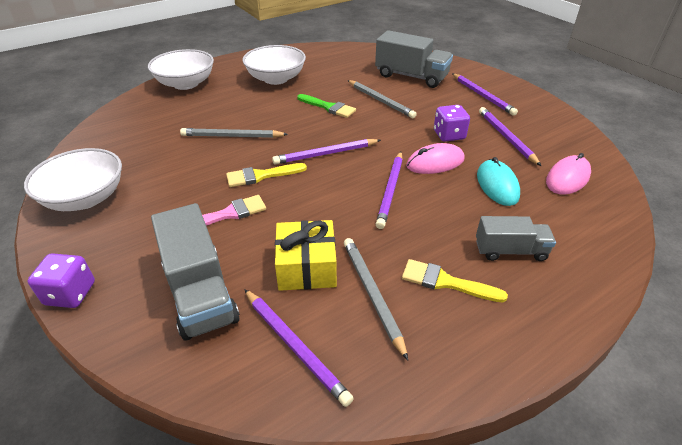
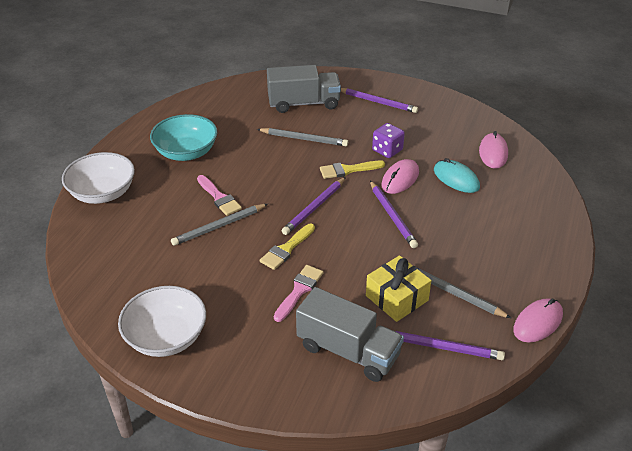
camera: 35 degrees left, 0 degrees up
purple dice [27,253,95,308] -> none
white bowl [243,45,306,85] -> turquoise bowl [150,114,218,161]
green brush [297,94,356,118] -> none
yellow brush [402,259,508,302] -> yellow brush moved to [320,160,385,179]
grey truck [476,216,556,261] -> none
purple pencil [479,107,541,166] -> none
none -> pink brush [197,175,242,216]
none -> pink mouse [513,298,563,342]

